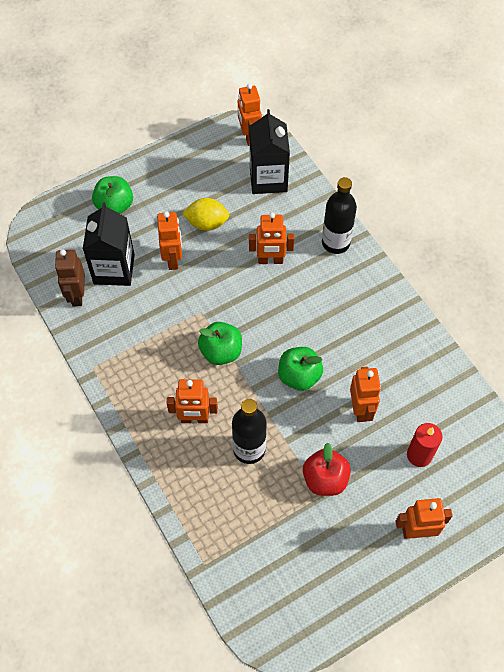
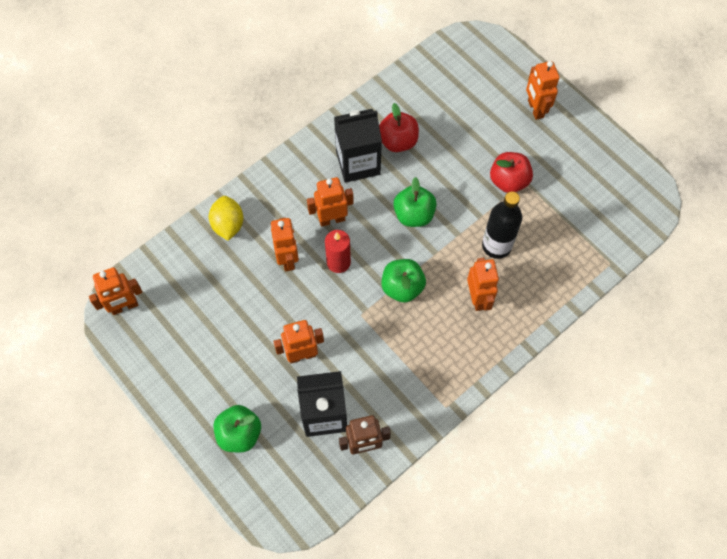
camera: 100 degrees left, 5 degrees up
yellow lemon [182,198,229,231] -> yellow lemon moved to [209,196,243,240]
black carton [250,109,290,194] -> black carton moved to [334,109,382,183]
black bottle [322,177,357,254] -> none
orange robot [350,367,381,422] -> orange robot moved to [307,177,354,227]
red candle [407,423,442,467] -> red candle moved to [325,230,351,273]
none -> red apple [379,103,419,152]

